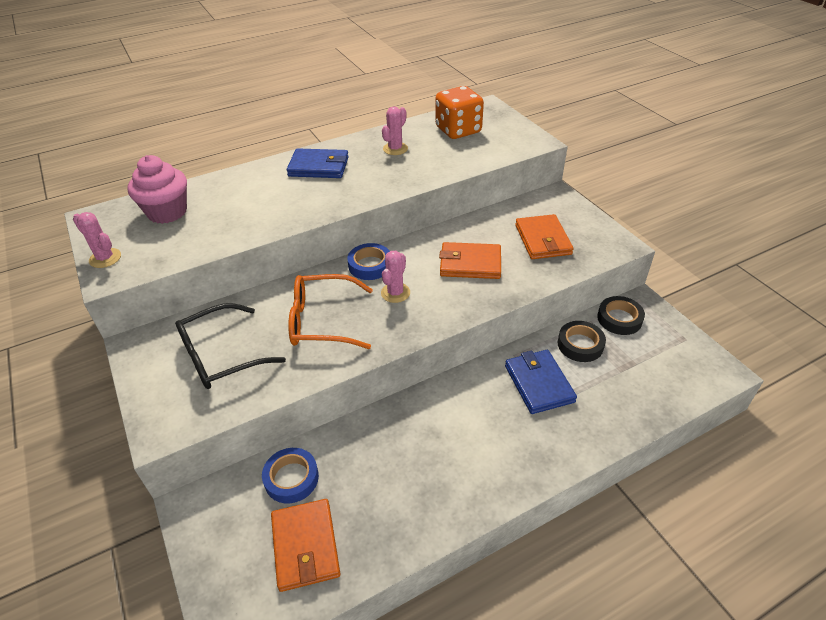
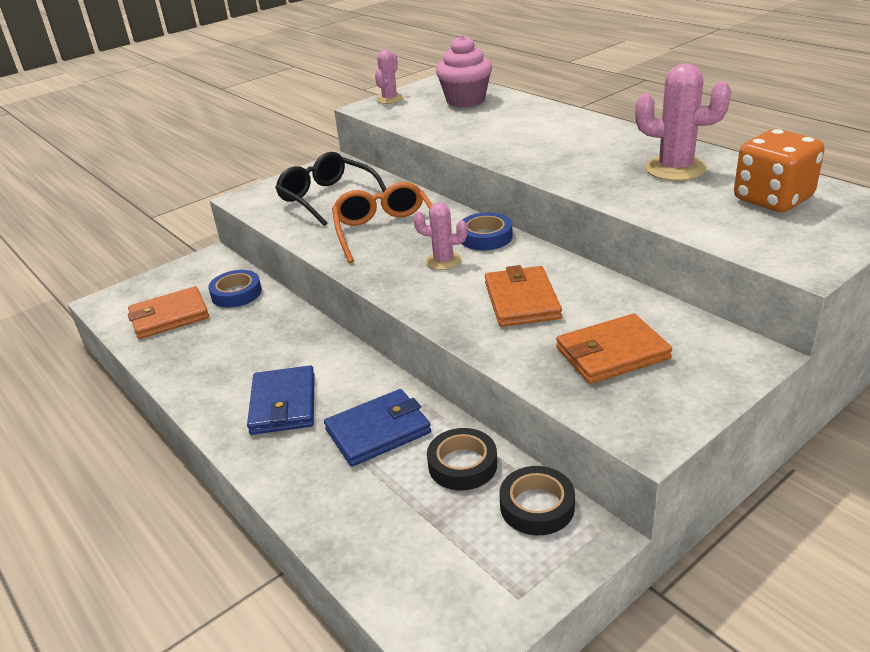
camera: 80 degrees right, 10 degrees down
blue wallet [287,148,349,178] -> blue wallet moved to [247,365,315,435]
pink cactus [382,106,408,155] -> pink cactus [635,63,731,181], size x1.64

